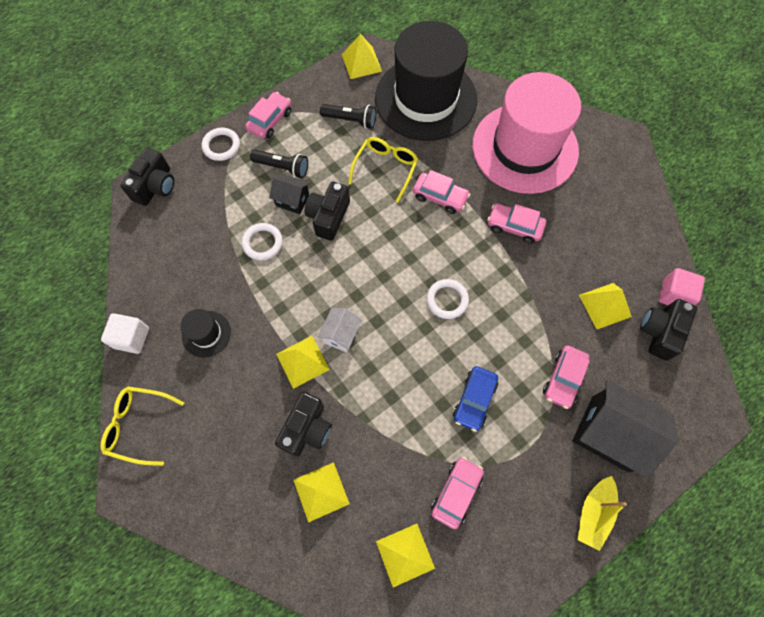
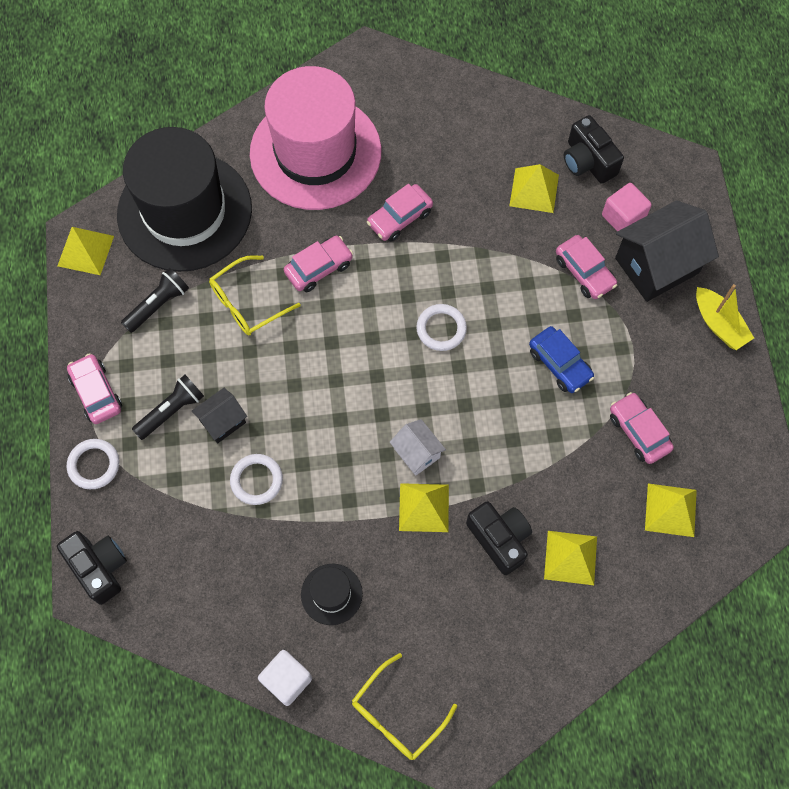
camera: 60 degrees left, 0 degrees up
black camera [305,182,350,241] -> none
yellow glasses [348,137,418,203] -> yellow glasses turned 90 degrees counterclockwise [209,255,301,335]
pink cube [659,268,705,305] -> pink cube moved to [602,183,652,232]

